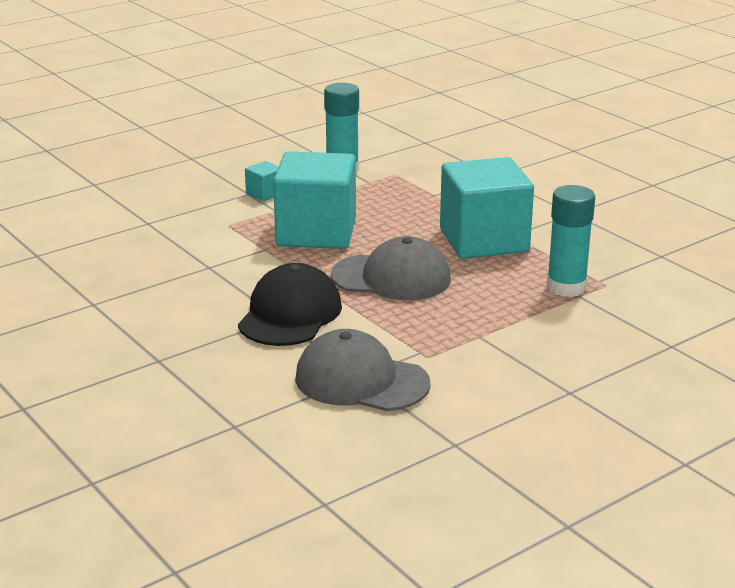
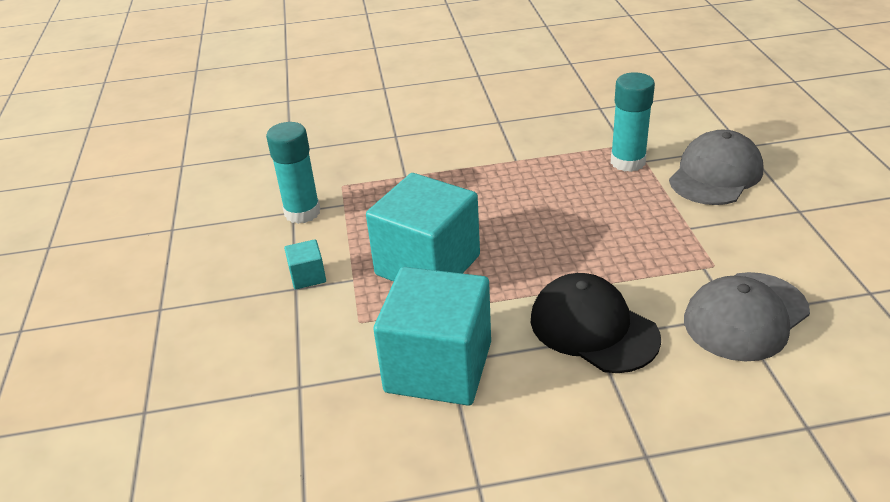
camera: 60 degrees left, 10 degrees up
grey cap [331,236,451,300] -> grey cap moved to [669,130,764,205]
turquoise cube [440,157,534,259] -> turquoise cube moved to [373,267,491,406]

